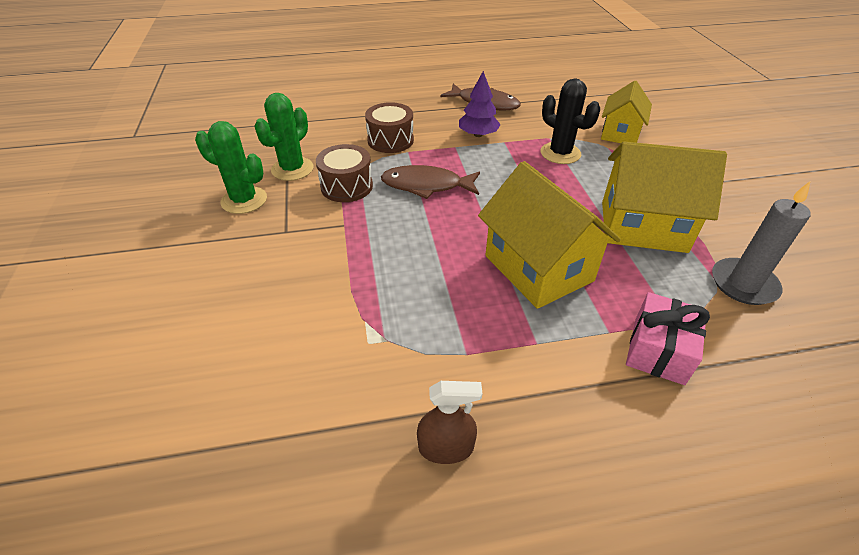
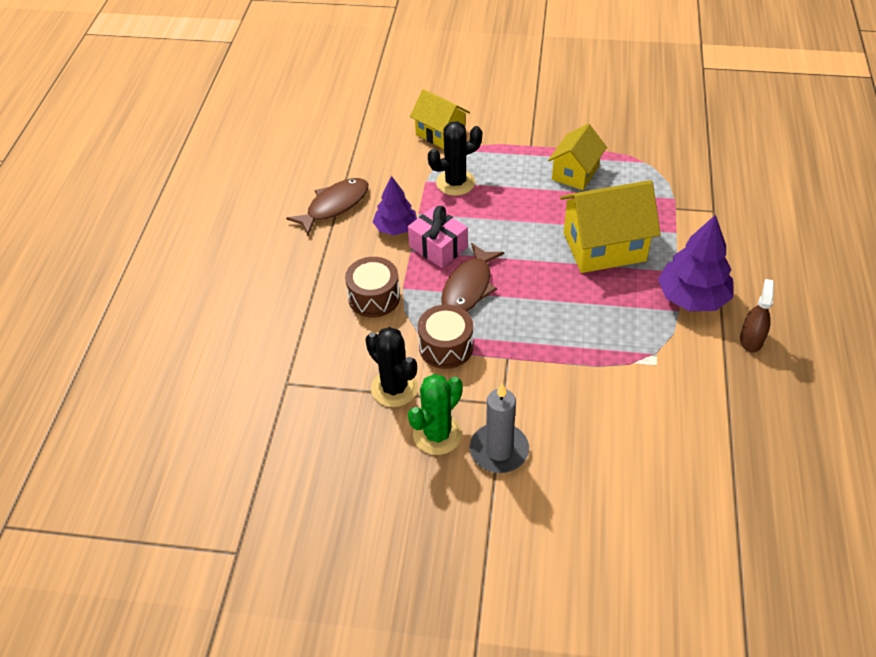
camera: 70 degrees left, 5 degrees up
green cactus [255,93,313,181] -> black cactus [365,327,418,407]
yellow house [602,142,727,253] -> yellow house [548,124,607,190], size x0.63
pink gift [626,292,710,385] -> pink gift moved to [408,206,468,268]
grey candle [712,181,811,305] -> grey candle moved to [470,383,529,473]
none -> purple tree [658,214,733,311]

